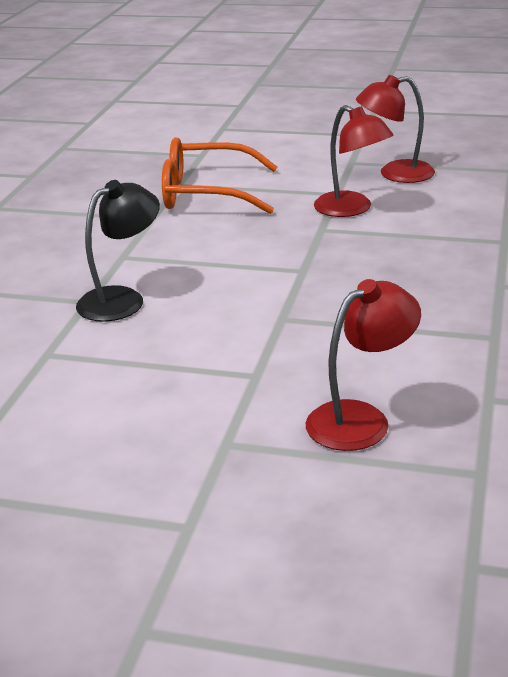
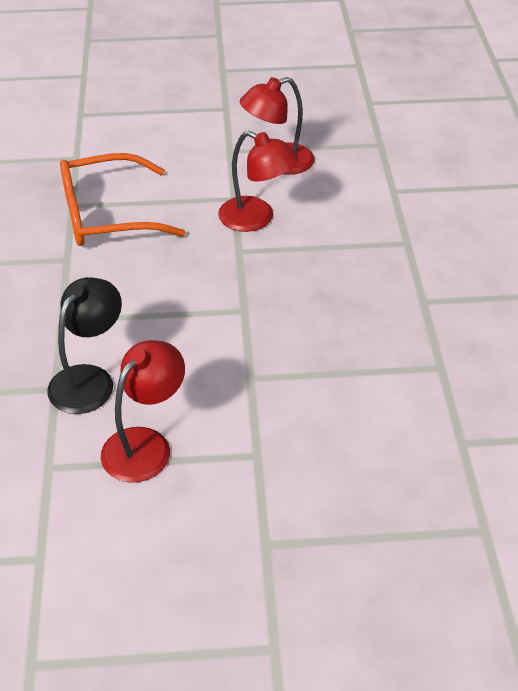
camera: 20 degrees left, 15 degrees up
red lamp [306,279,421,451] -> red lamp moved to [101,340,185,483]

